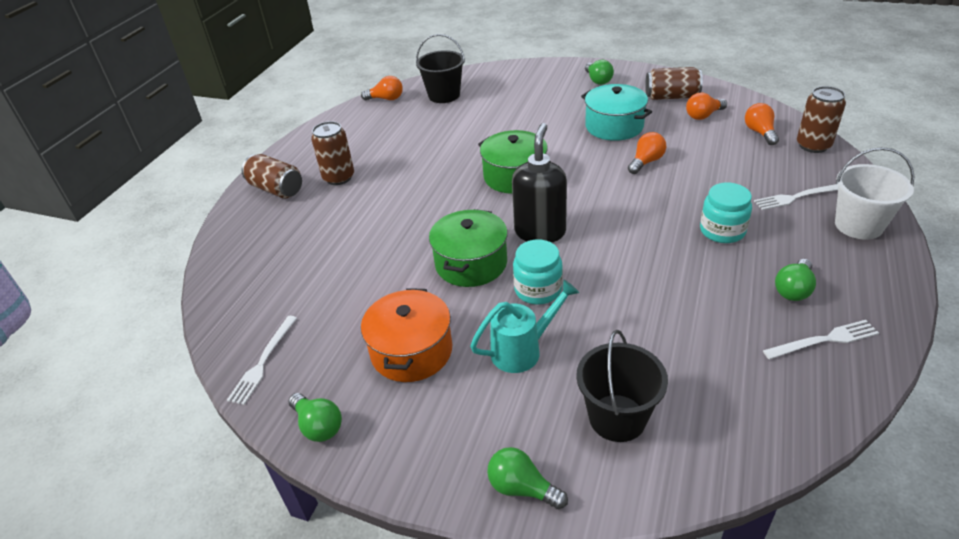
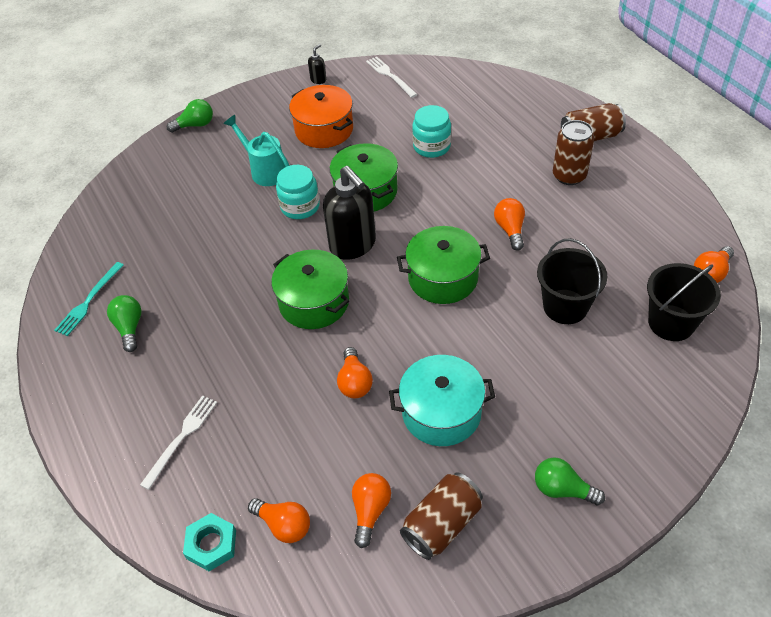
camera: 130 degrees right, 10 degrees up
green light bulb [288,393,342,442] -> black soap dispenser [308,44,326,84]
turquoise watering can [470,280,579,373] -> turquoise watering can turned 120 degrees clockwise [223,115,290,186]
black bucket [576,330,668,442] -> black bucket moved to [537,238,607,324]
turquoise jar [700,183,752,243] -> turquoise jar moved to [412,105,451,158]
white fork [763,320,879,359] -> turquoise fork [54,262,124,336]
brown can [797,86,846,153] -> turquoise nut [183,513,236,571]
white bucket [835,147,915,240] -> none
none -> green pot [271,250,349,329]
none -> orange light bulb [494,198,525,251]

